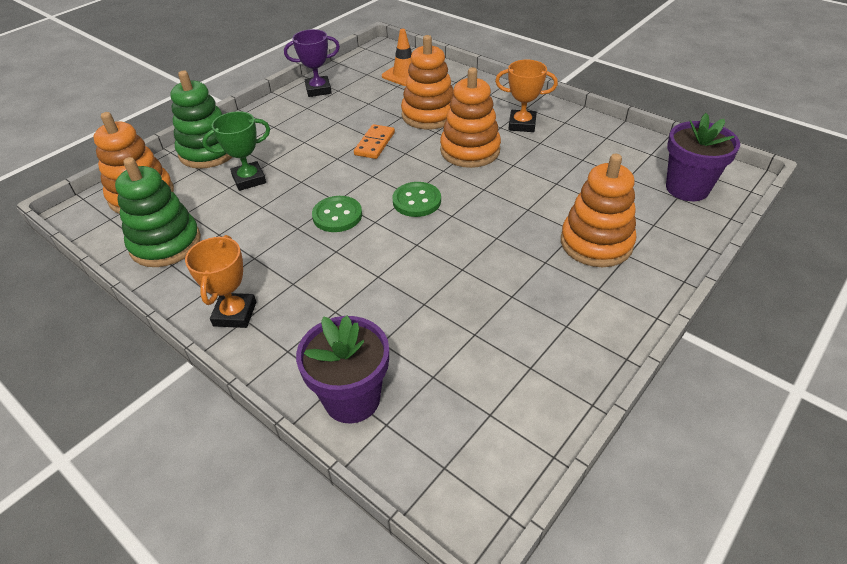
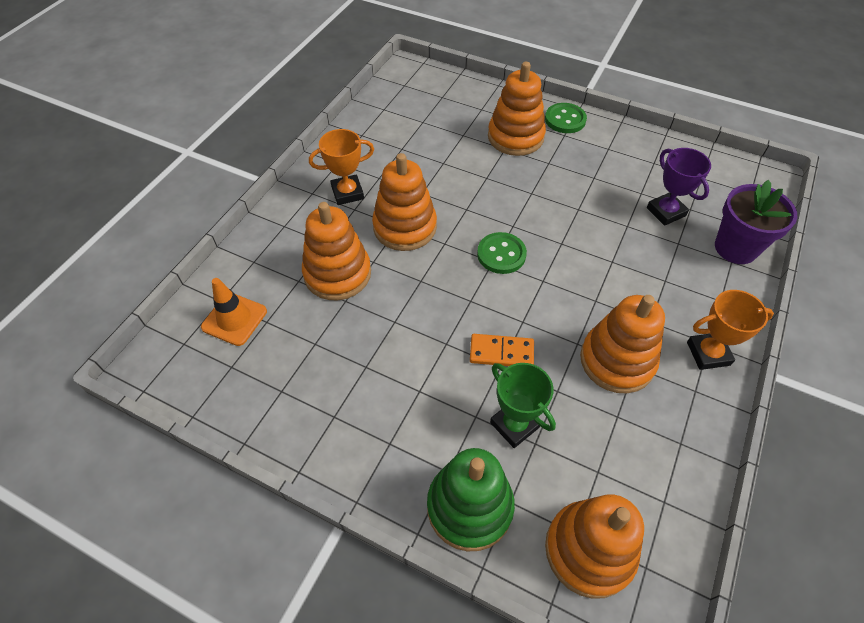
camera: 105 degrees left, 10 degrees up
green stacking toy [115,157,201,267] -> none
purple trophy [284,29,340,97] -> purple trophy moved to [647,148,711,226]
green button [312,196,362,232] -> green button moved to [545,103,587,133]
orange domino [354,124,395,159] -> orange domino moved to [470,334,534,366]
orange trophy [495,60,558,132] -> orange trophy turned 75 degrees clockwise [309,129,374,205]
purple flower pot [666,113,740,201] -> none
none -> orange stacking toy [580,295,665,393]

